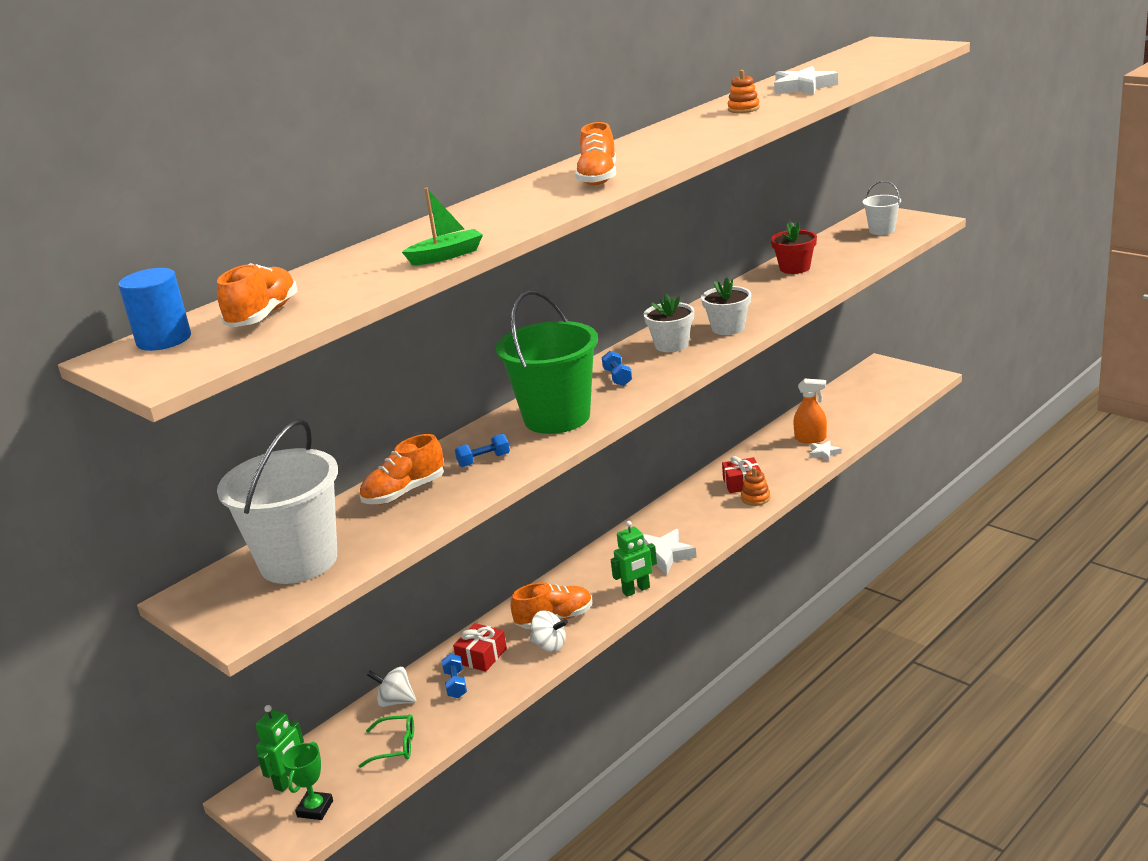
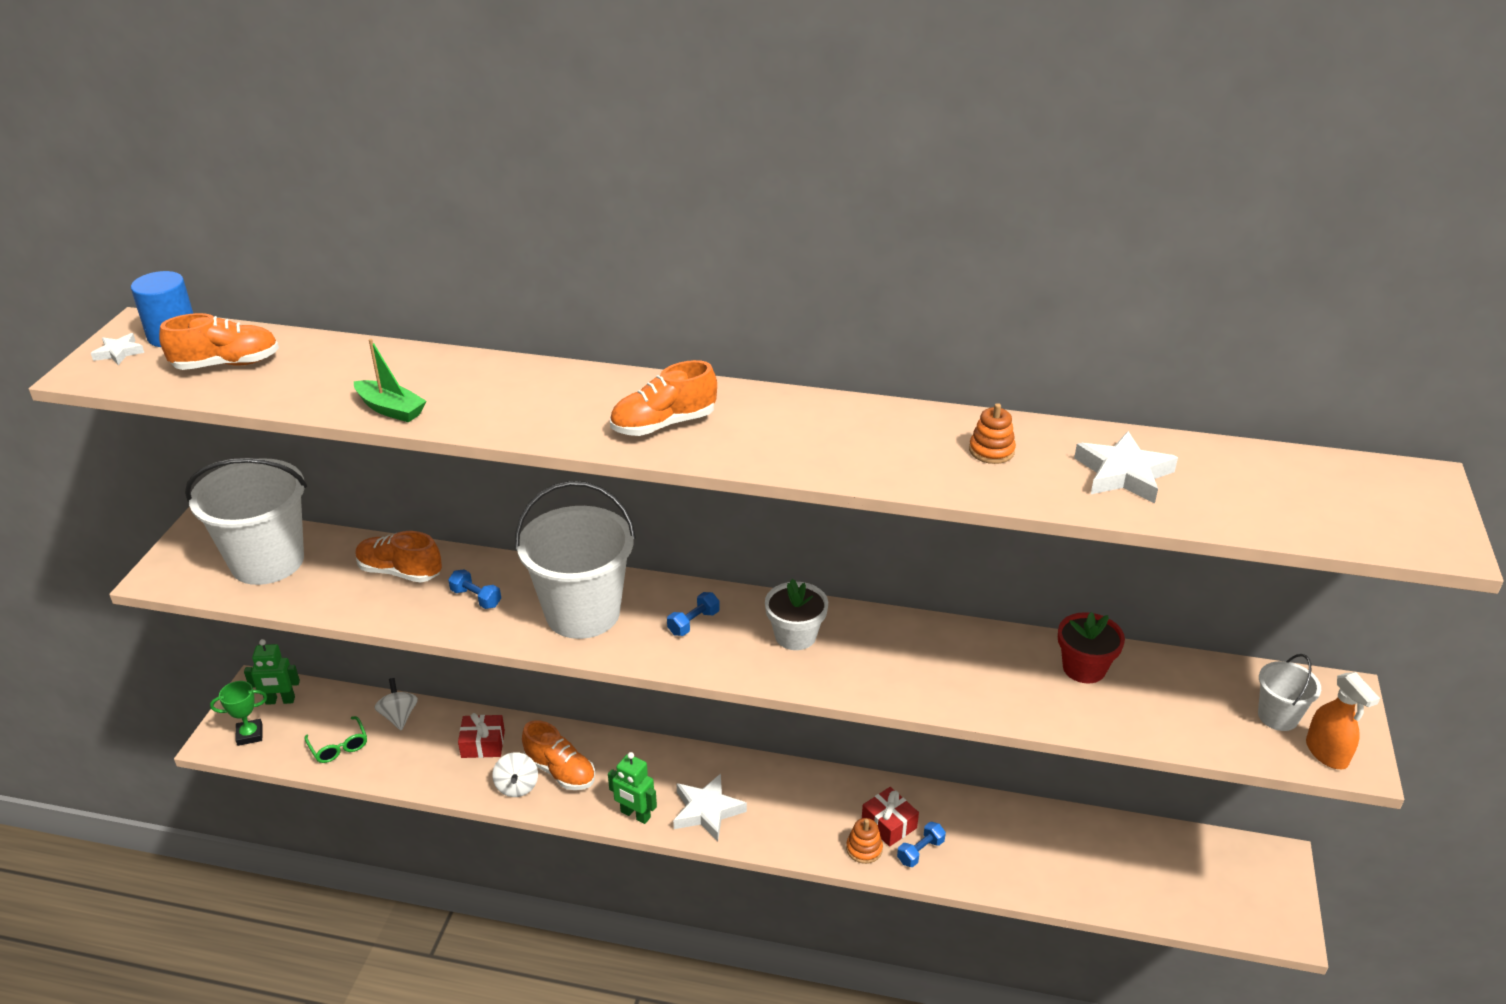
camera: 55 degrees right, 10 degrees up
blue dumbbell [442,654,467,698] -> blue dumbbell moved to [897,822,946,867]
green bucket [496,290,598,434] -> white bucket [515,481,636,639]
white flower pot [701,278,751,335] -> none
orange spray bottle [793,378,827,443] -> orange spray bottle moved to [1306,672,1380,769]
white star [809,440,841,461] -> white star moved to [91,333,144,365]

